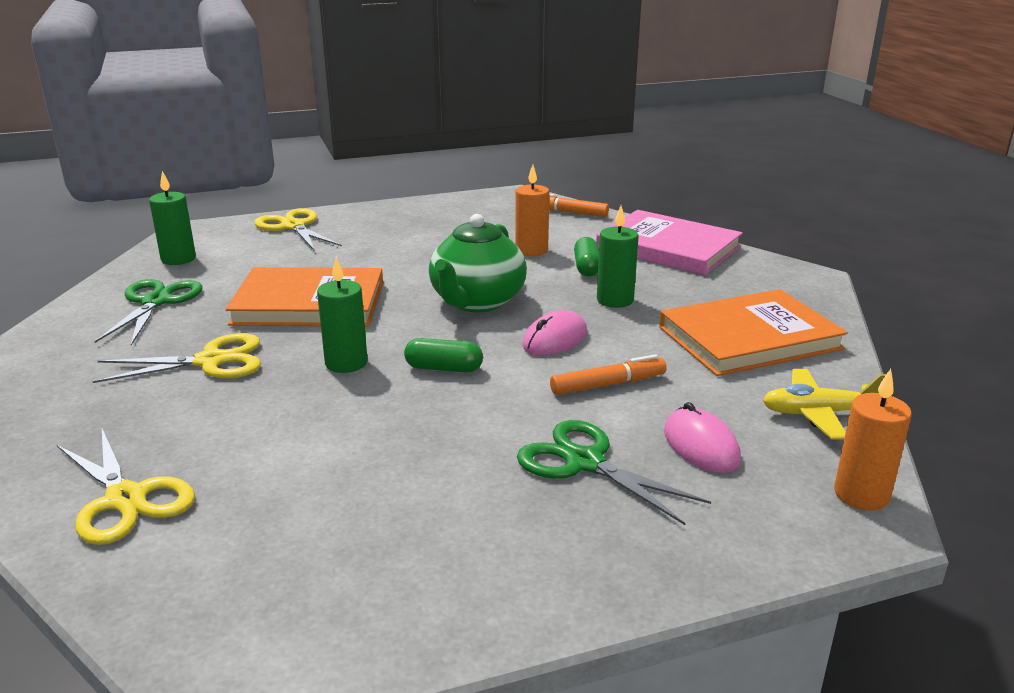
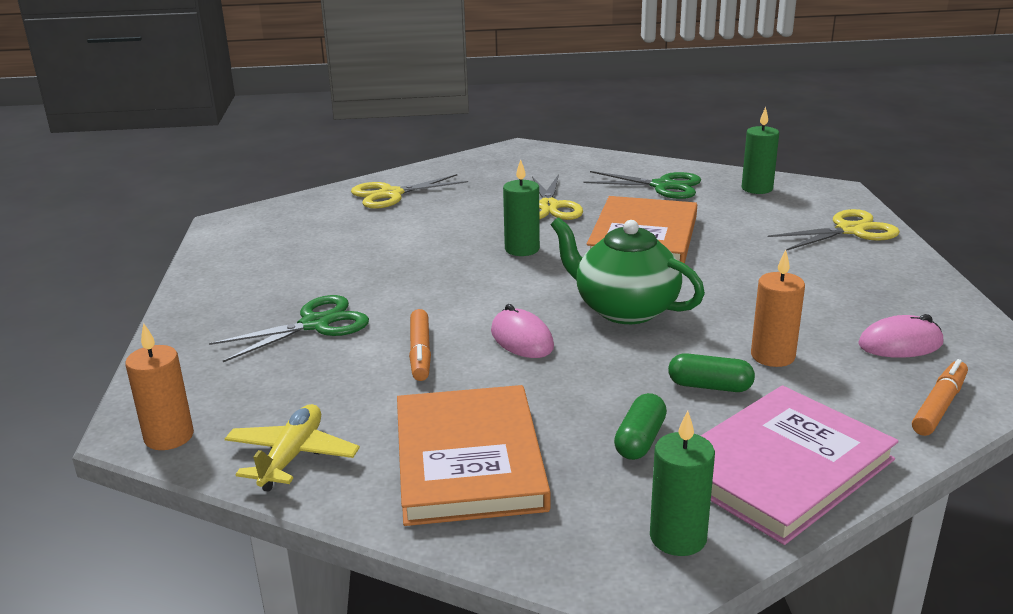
camera: 105 degrees right, 0 degrees up
green capsule [404,338,483,373] -> green capsule moved to [614,393,667,460]
green candle [597,206,639,308] -> green candle moved to [650,410,715,556]
pink mouse [664,402,741,473] -> pink mouse moved to [858,314,943,358]

